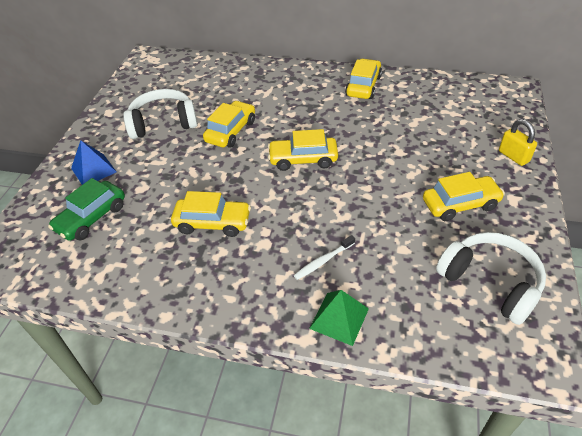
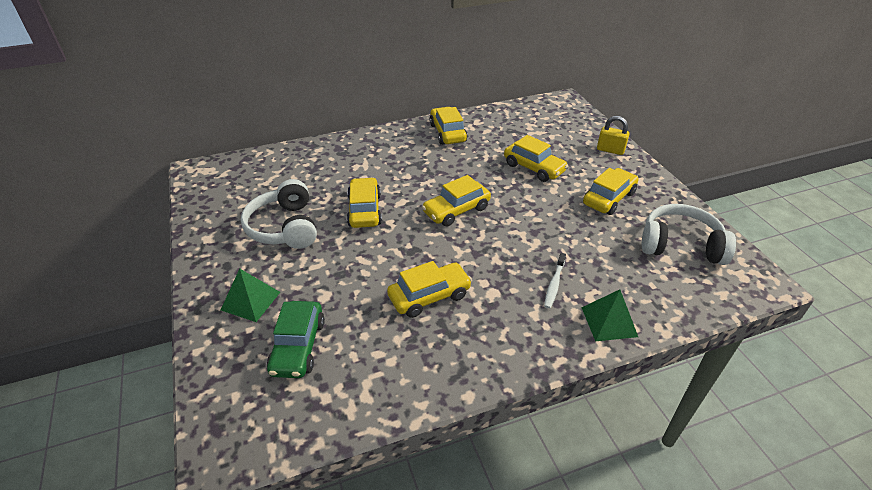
camera: 35 degrees left, 5 degrees down
blue pyramid [71,140,117,185] -> green pyramid [221,269,280,322]
white headphones [123,89,198,139] -> white headphones turned 60 degrees counterclockwise [241,179,317,249]
none -> yellow car [504,135,568,182]

